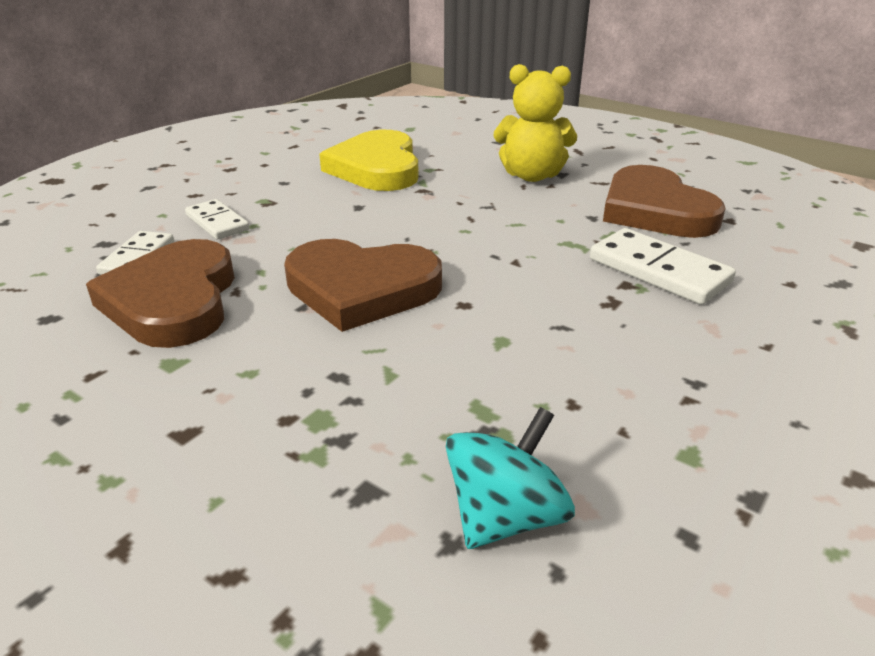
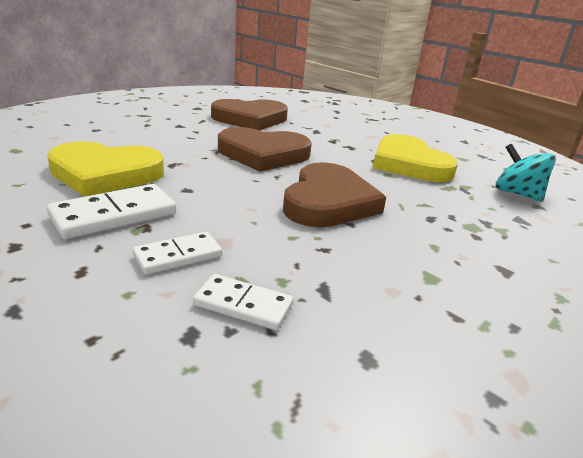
camera: 85 degrees left, 5 degrees down
brown heart [86,239,235,348] -> brown heart moved to [218,127,312,172]
yellow teddy bear [493,64,577,182] -> none
white domino [590,228,736,305] -> white domino moved to [47,184,176,239]
none -> yellow heart [373,134,458,182]

